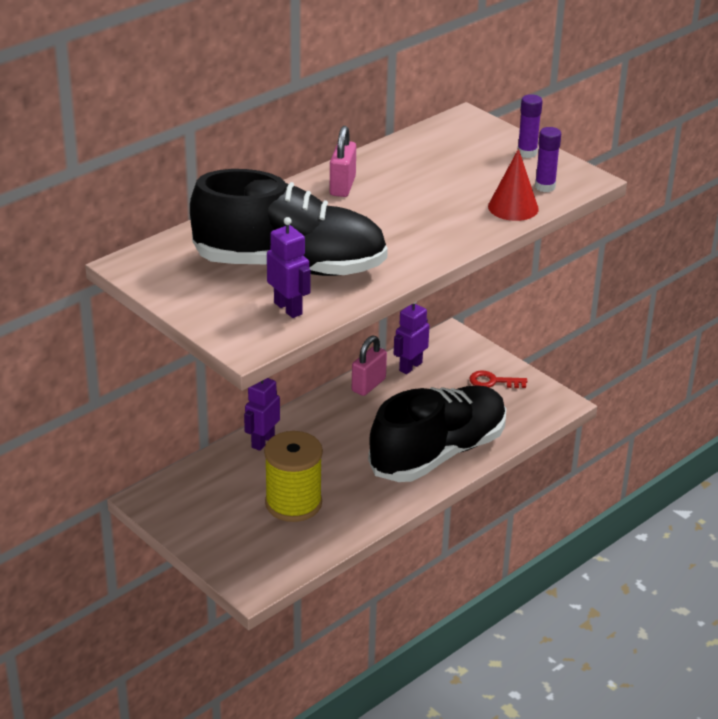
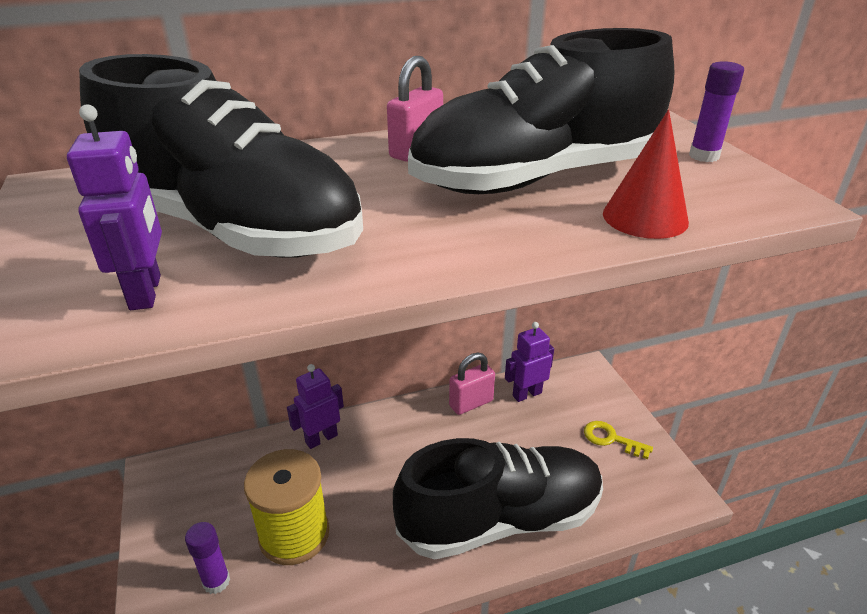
camera: 25 degrees right, 0 degrees up
red key [469,371,527,388] -> yellow key [584,421,653,459]
purple glue stick [535,127,561,192] -> purple glue stick moved to [185,522,230,594]
none -> black shoe [408,28,674,194]

